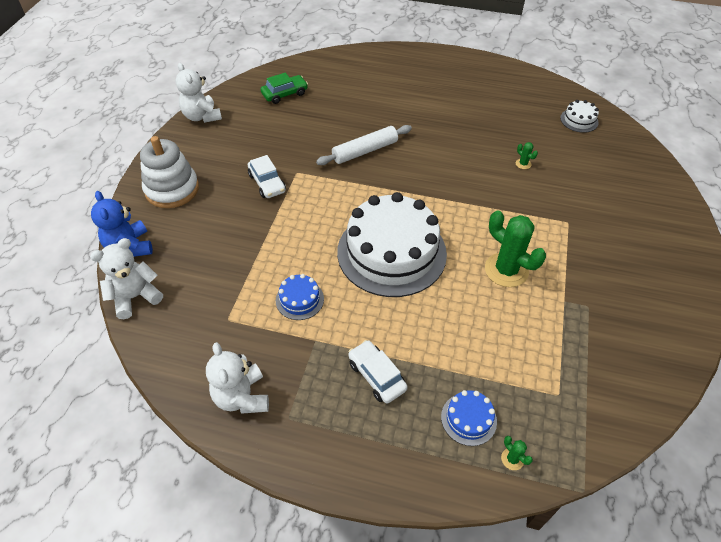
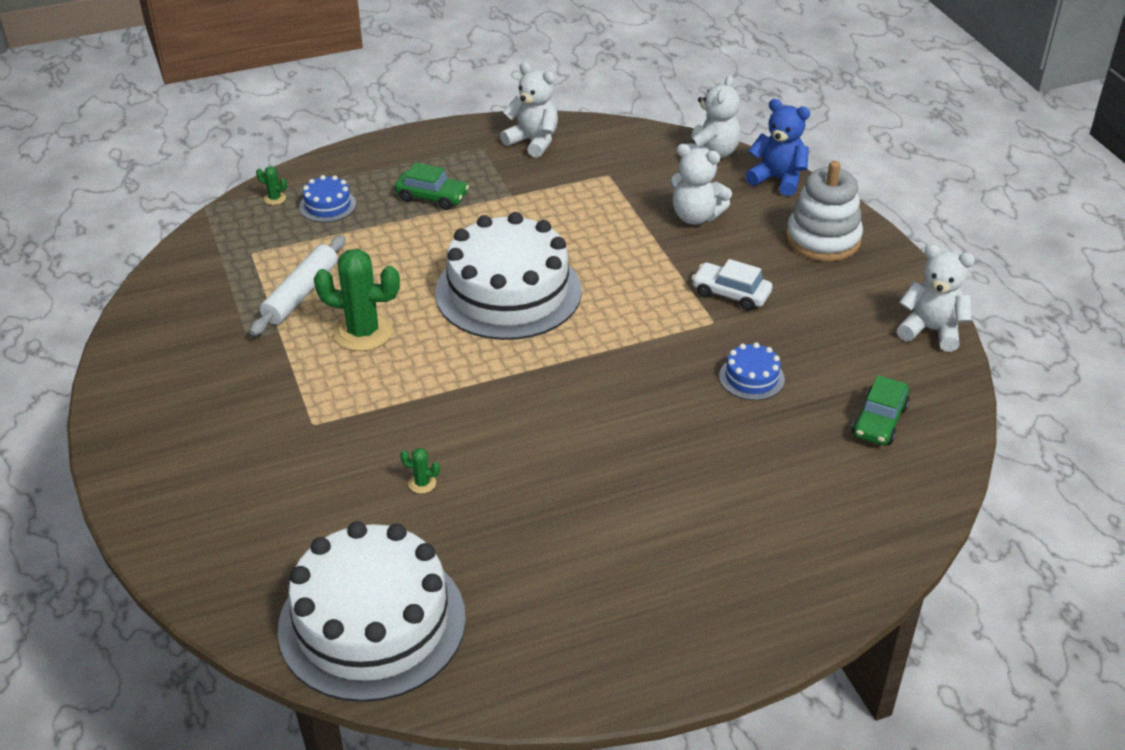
camera: 145 degrees right, 10 degrees down
blue cake [276,274,324,320] -> blue cake moved to [719,342,785,400]
white rolling pin [316,125,412,165] -> white rolling pin moved to [250,235,346,336]
white car [348,340,408,404] -> green car [395,163,469,210]
white cake [560,100,599,133] -> white cake [278,521,466,702], size x2.41
none -> white teddy bear [670,144,732,225]

